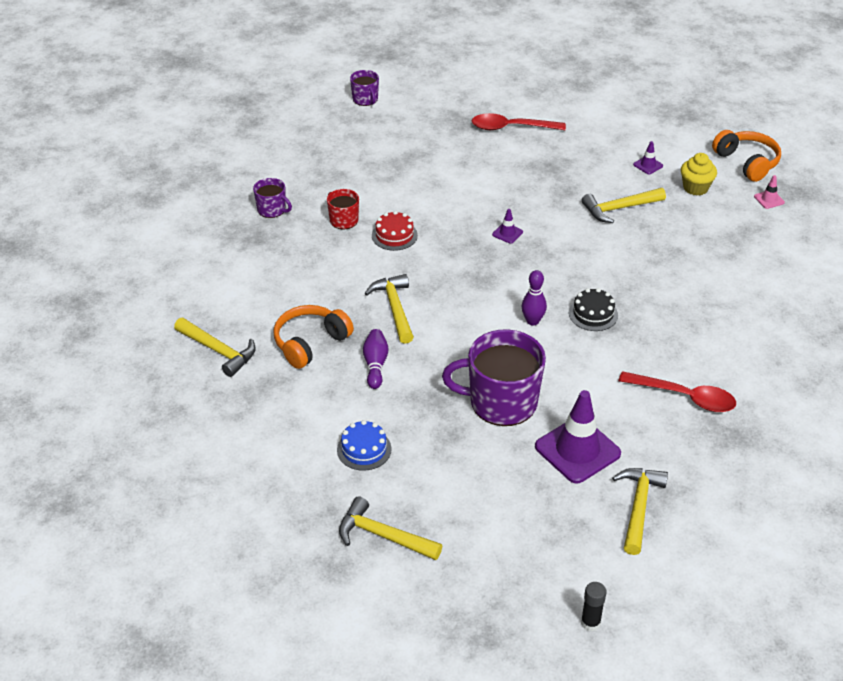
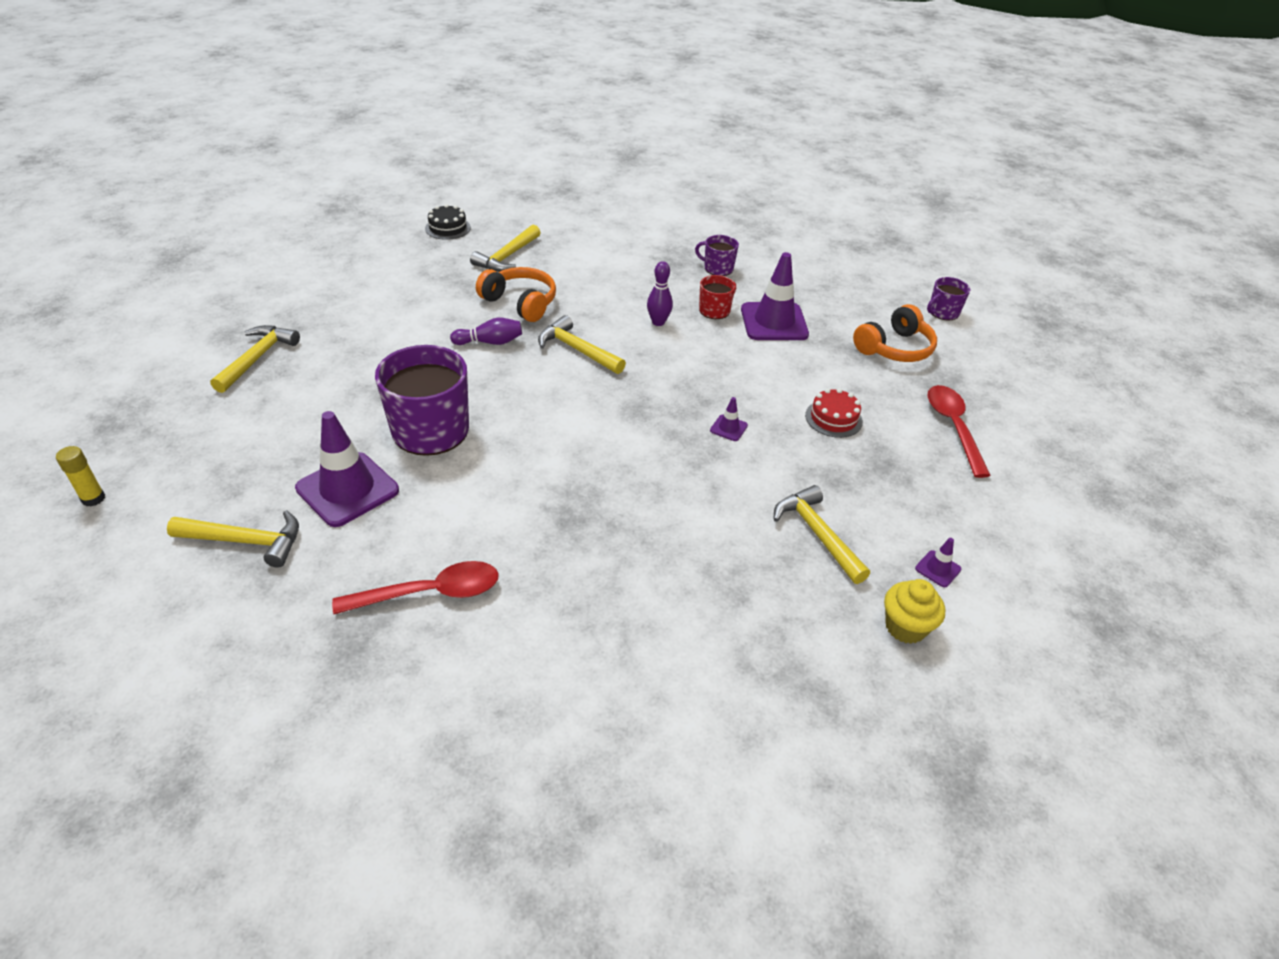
camera: 80 degrees right, 0 degrees up
purple mug [253,178,292,218] -> purple mug turned 90 degrees clockwise [695,235,739,276]
blue cake [337,420,391,471] -> none
yellow hammer [364,274,414,344] -> yellow hammer turned 120 degrees counterclockwise [538,315,626,374]
red cake [372,211,418,251] -> red cake moved to [805,388,863,438]
purple bowling pin [522,270,547,326] -> purple bowling pin moved to [647,261,673,326]
black cake [569,288,618,331] -> black cake moved to [425,204,471,240]
black glue stick [581,582,606,632] -> yellow glue stick [56,446,105,506]
red spoon [618,371,736,412] -> red spoon turned 120 degrees counterclockwise [332,561,499,614]
orange headphones [712,130,781,182] -> orange headphones moved to [853,304,937,362]
pink traffic cone [754,175,785,209] -> none
none -> purple traffic cone [741,252,809,340]

